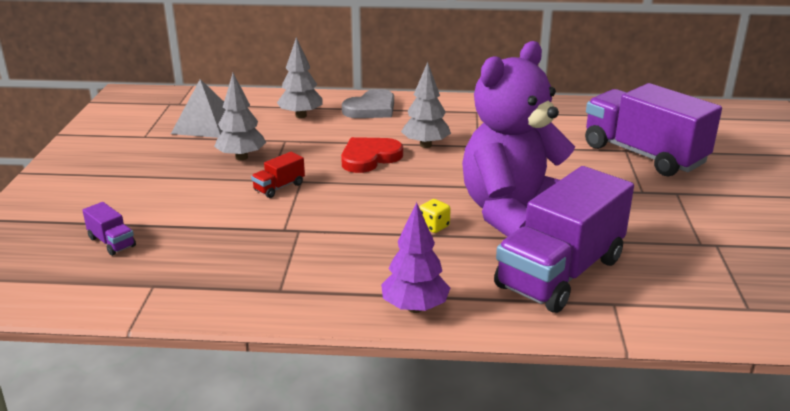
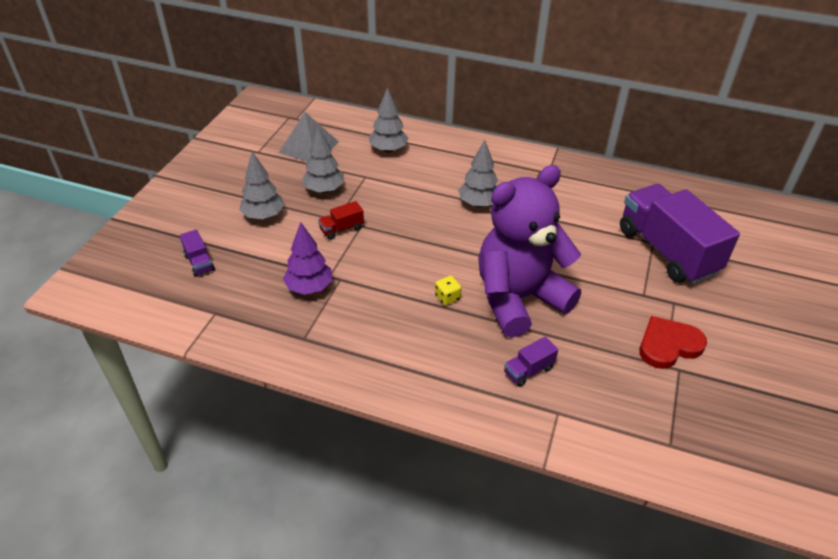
camera: 15 degrees right, 15 degrees up
red heart [341,137,403,173] -> red heart moved to [639,316,707,369]
grey heart [342,89,394,118] -> none
purple tree [381,202,450,313] -> purple tree moved to [283,222,332,295]
purple truck [494,166,634,313] -> purple truck [504,336,558,387], size x0.40
none -> grey tree [239,152,285,219]

